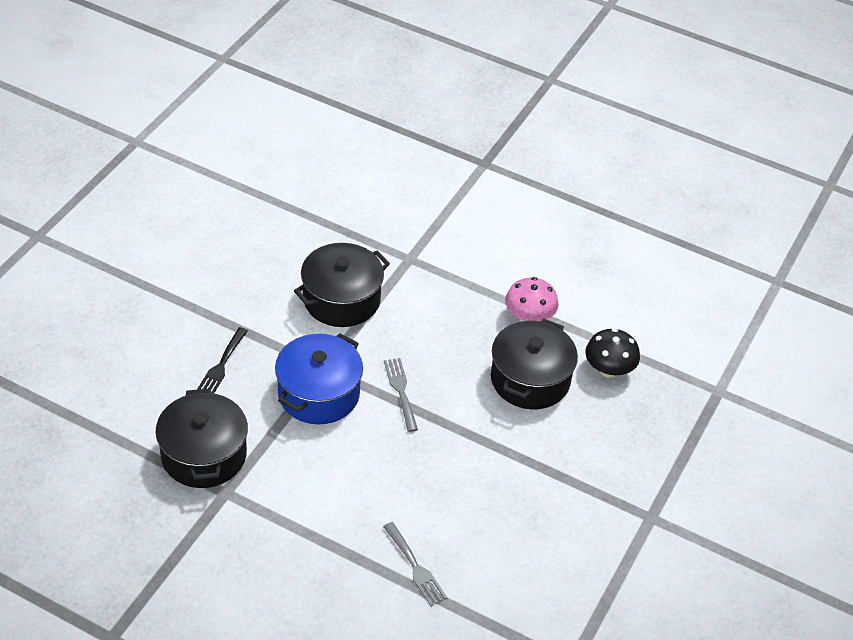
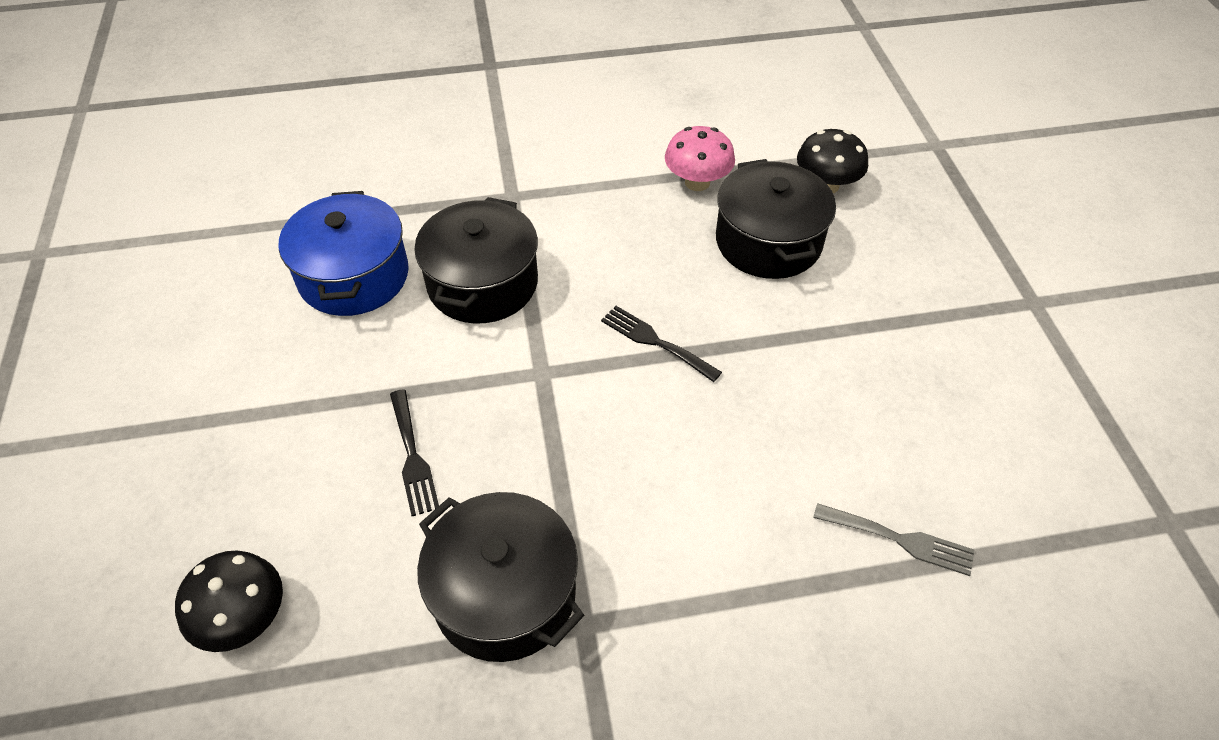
camera: 35 degrees left, 5 degrees up
blue pot [275,333,363,424] -> blue pot moved to [279,191,409,316]
grey fork [384,358,418,432] -> black fork [601,306,722,382]
none -> black mushroom [175,551,283,652]

